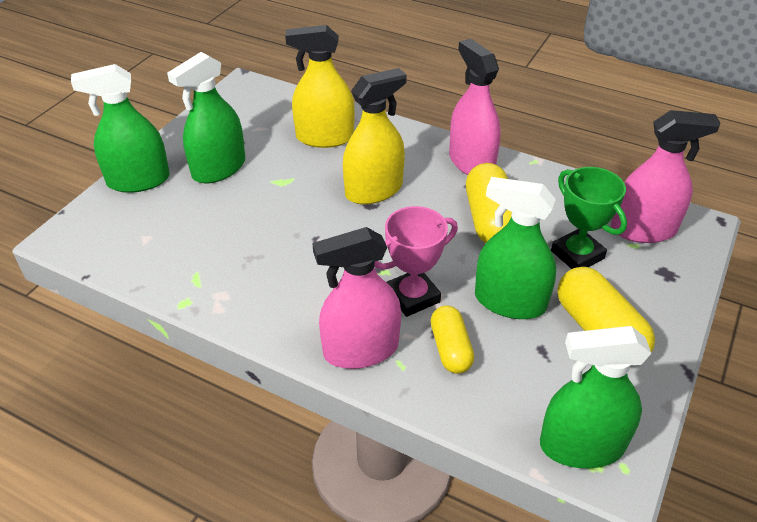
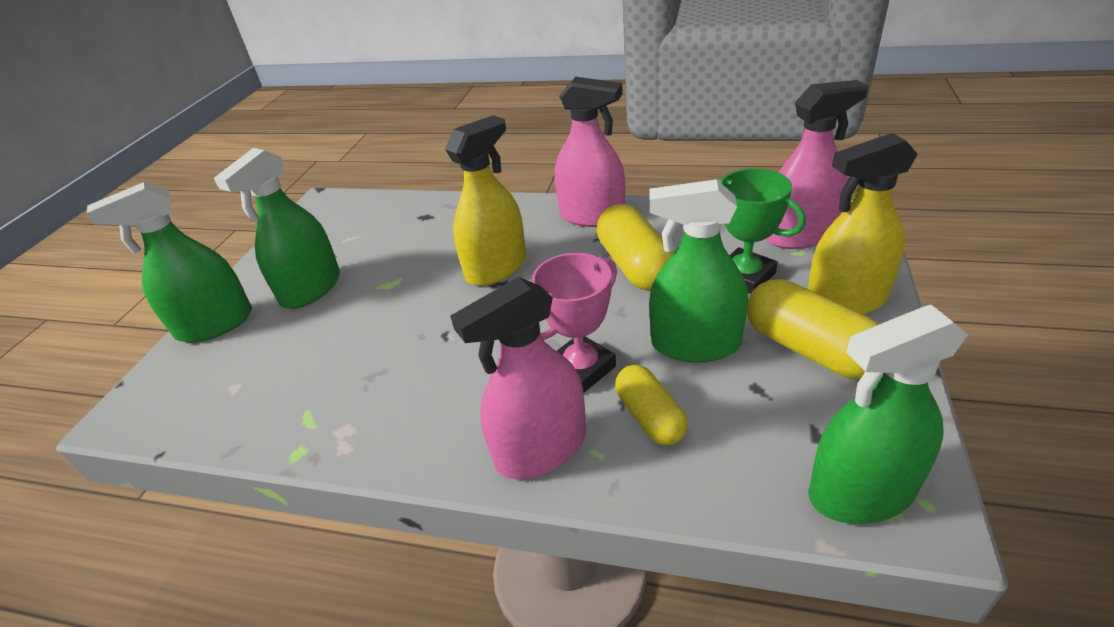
camera: 10 degrees left, 5 degrees down
yellow spray bottle [285,25,355,148] -> yellow spray bottle moved to [808,133,918,314]
pink spray bottle [449,39,501,175] -> pink spray bottle turned 150 degrees clockwise [554,77,625,227]

